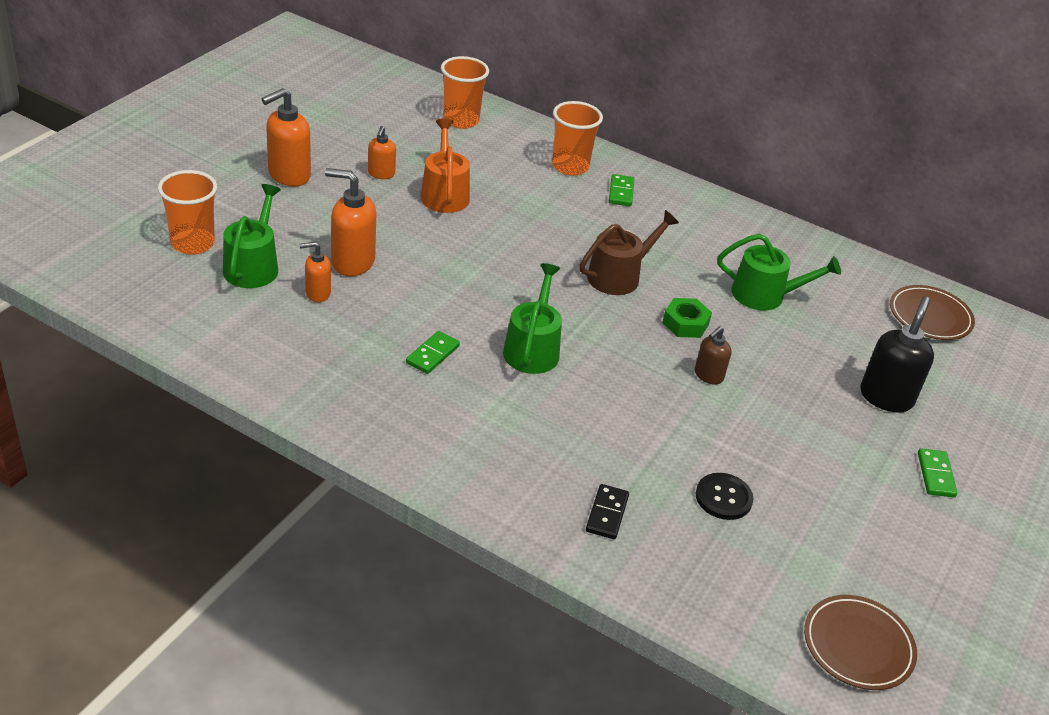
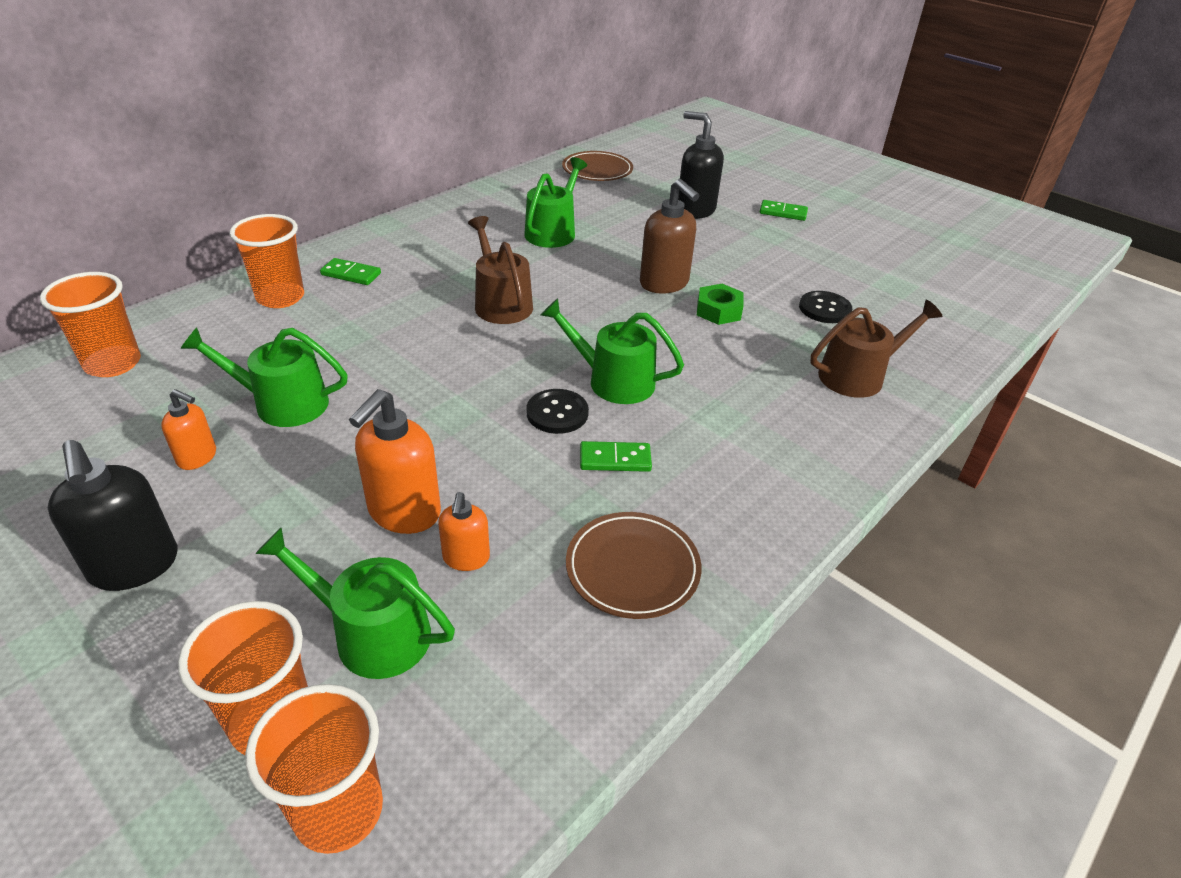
camera: 75 degrees left, 0 degrees up
orange soap dispenser [262,88,311,187] -> black soap dispenser [48,440,177,591]
green domino [406,331,460,374] -> green domino turned 45 degrees counterclockwise [580,441,652,472]
orange watering can [420,118,470,213] -> green watering can [180,327,348,427]
black domino [586,484,629,539] -> brown watering can [811,300,943,398]
green nut [662,298,712,338] -> green nut moved to [697,284,744,325]
brown soap dispenser [695,326,731,385] -> brown soap dispenser [640,179,700,294], size x1.73
brown plate [804,595,917,690] -> brown plate moved to [566,512,701,619]
none -> orange cup [245,684,383,854]
none -> black button [527,389,589,434]

